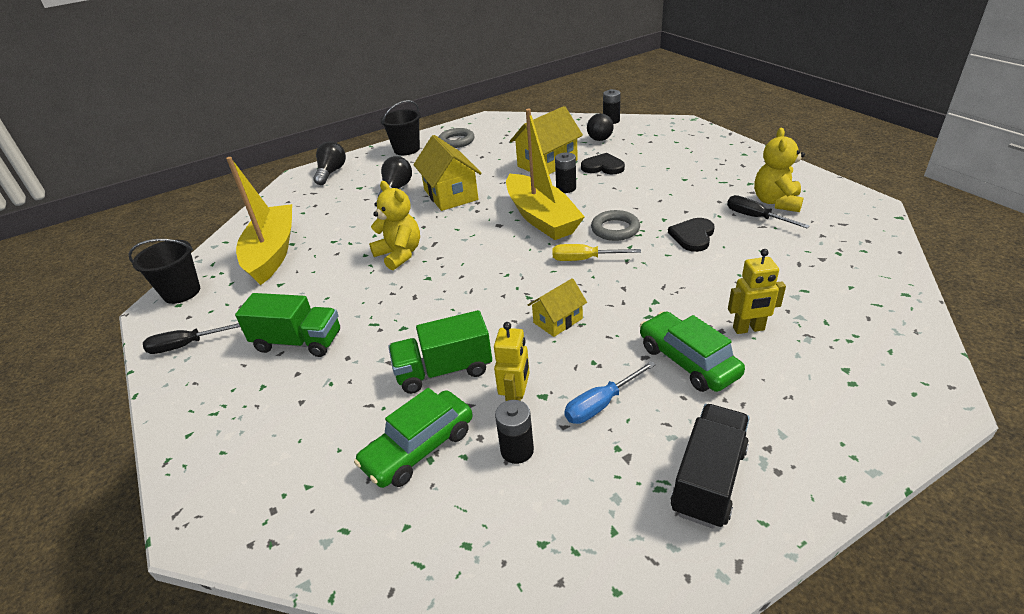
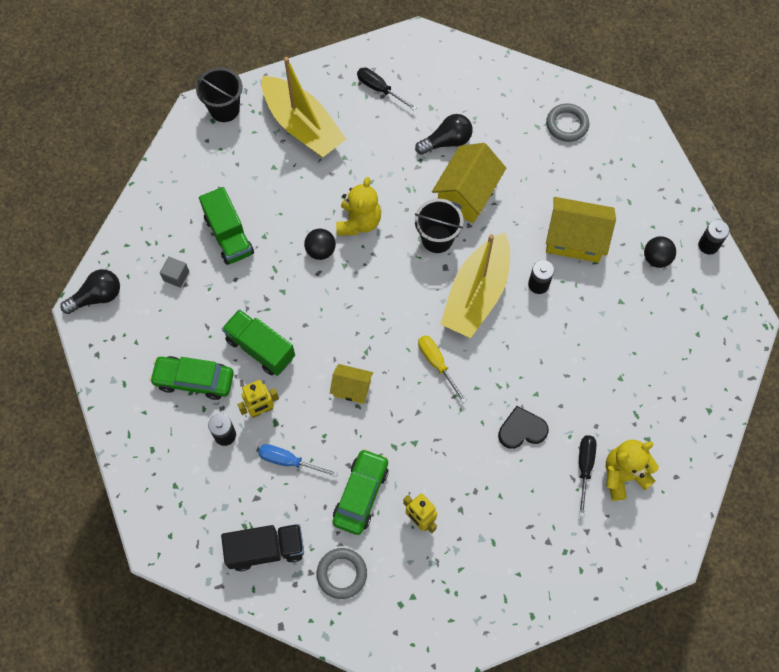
camera: 50 degrees right, 30 degrees up
black screwdriver [143,323,240,354] -> black screwdriver moved to [357,68,417,111]
yellow boat [226,157,292,285] -> yellow boat turned 90 degrees clockwise [262,57,346,157]
black light bulb [313,141,346,185] -> black light bulb moved to [60,269,120,314]
black bucket [380,100,421,155] -> black bucket moved to [415,199,464,253]
black heart [581,153,625,174] -> none
grey ring [591,210,640,241] -> grey ring moved to [317,548,367,599]
none -> grey cube [160,257,189,288]
none -> black ball [304,229,336,260]

